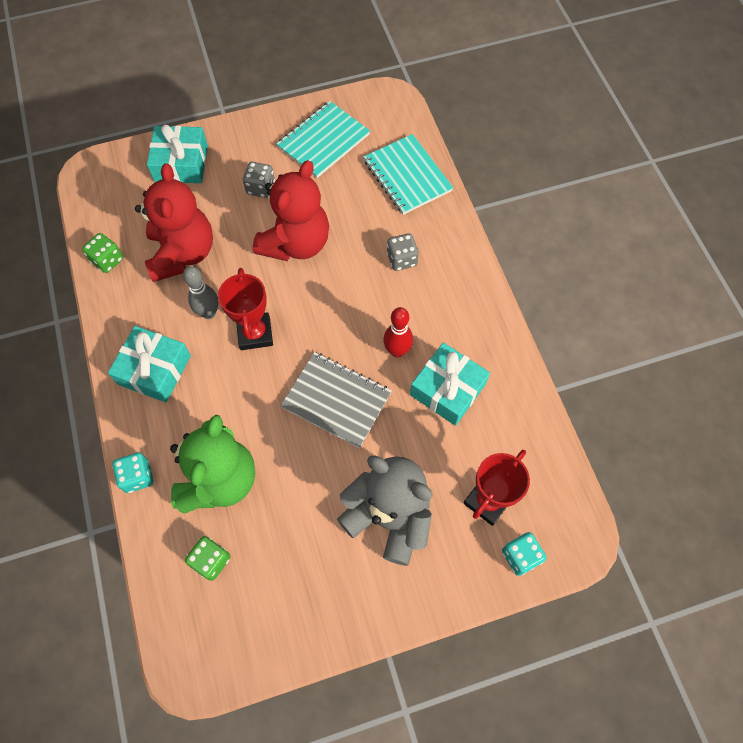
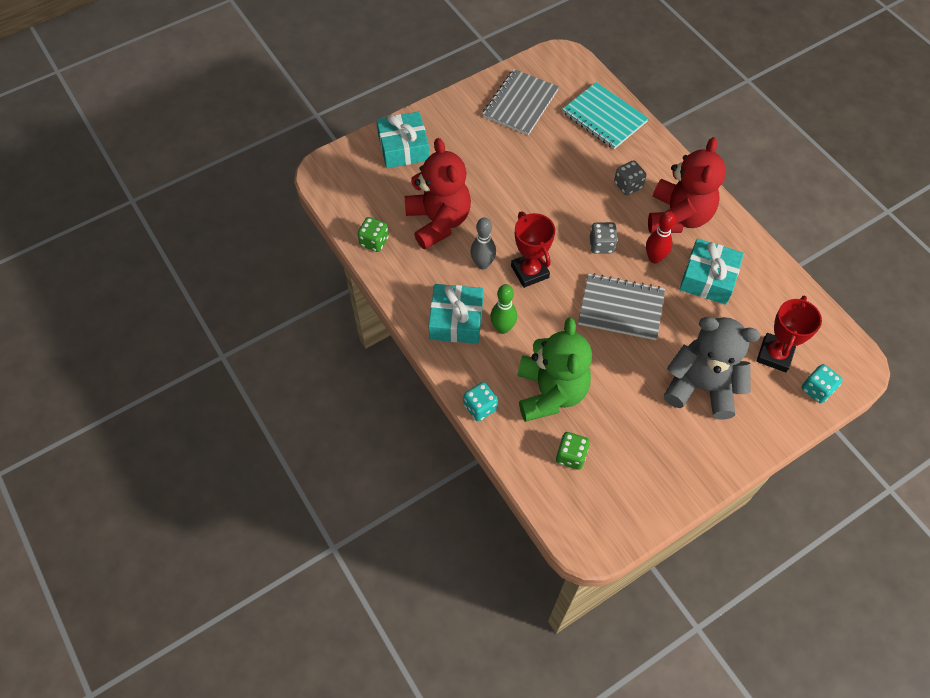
camera: 15 degrees left, 5 degrees down
grey dice [243,162,275,198] -> grey dice moved to [590,222,618,254]
red teddy bear [253,160,329,261] -> red teddy bear moved to [648,137,726,233]
turquoise notebook [276,101,370,178] -> grey notebook [483,69,559,135]
none -> green bowling pin [490,284,517,334]

